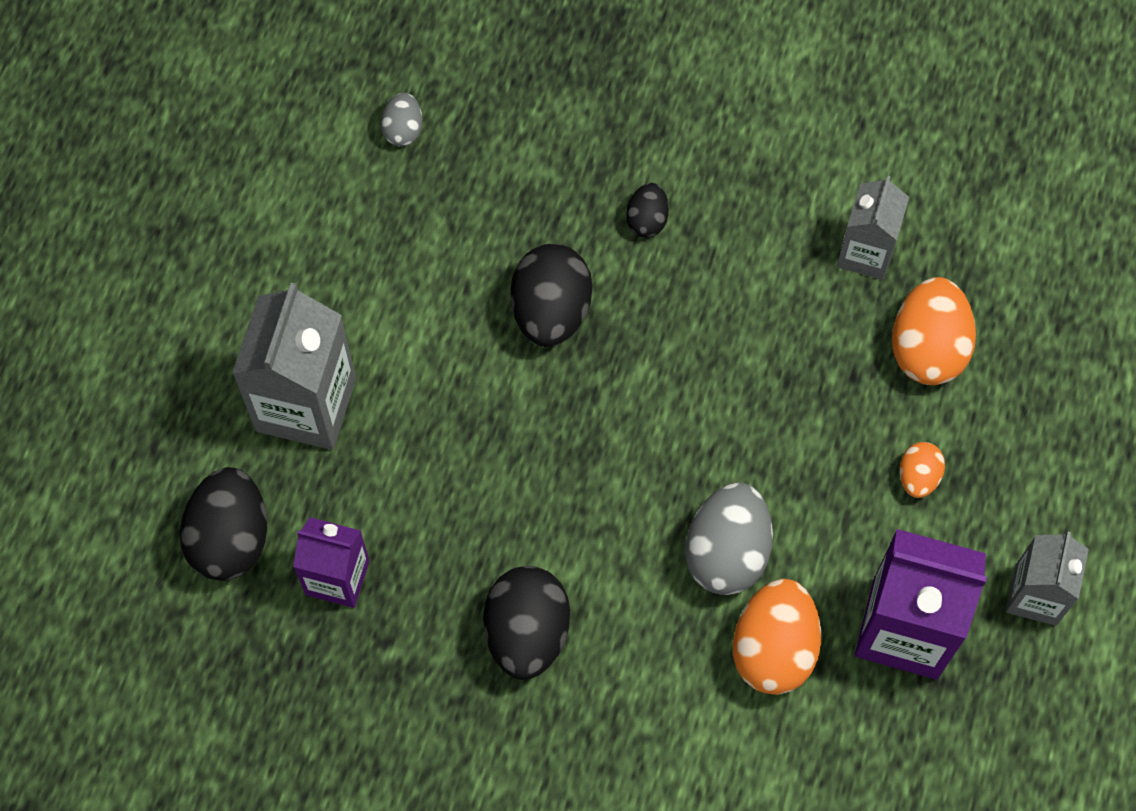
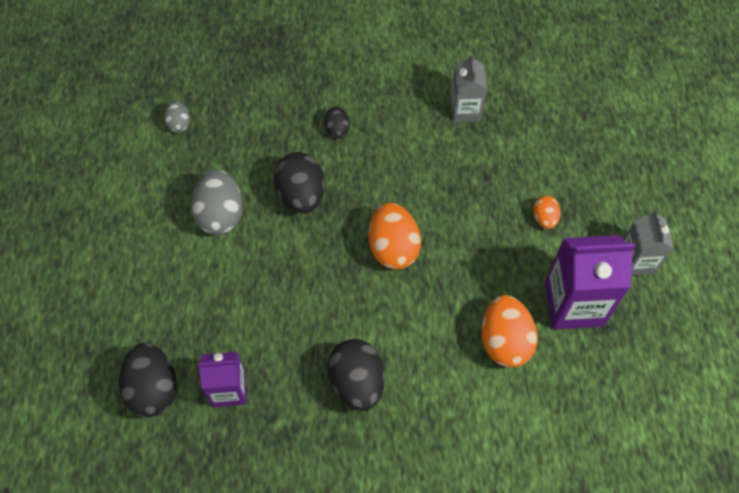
camera: 20 degrees left, 5 degrees down
grey carton [232,283,356,450] -> none
grey egg [685,483,773,595] -> grey egg moved to [191,169,243,235]
orange egg [892,277,976,385] -> orange egg moved to [369,203,421,269]

